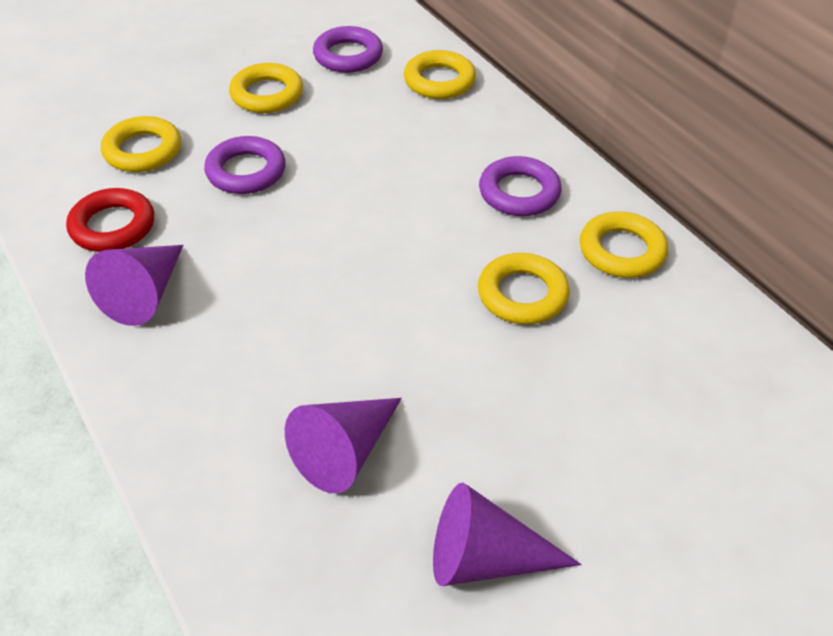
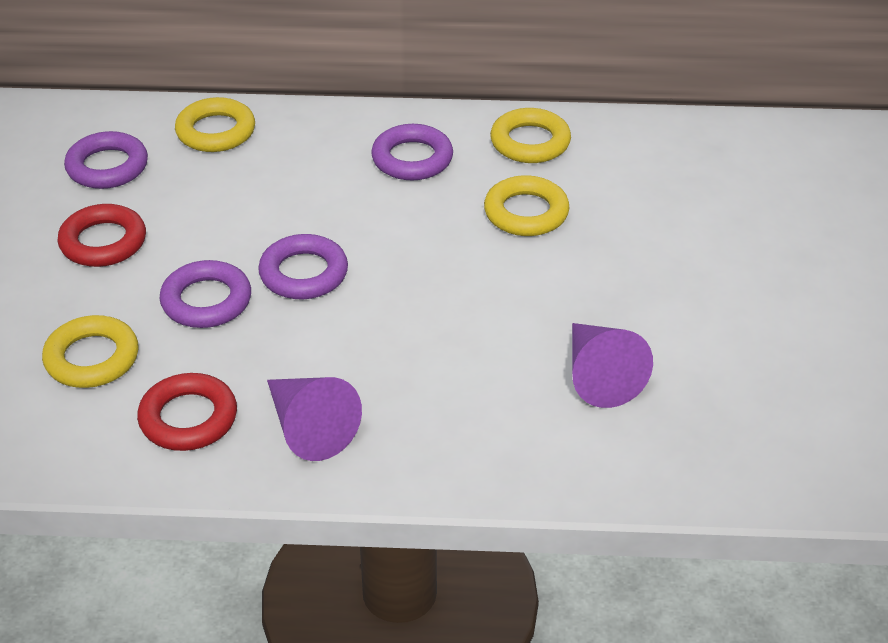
camera: 55 degrees left, 5 degrees down
yellow ring [229,63,303,113] -> red ring [58,204,146,267]
purple cone [433,483,581,586] -> none
none -> purple ring [258,234,348,299]

